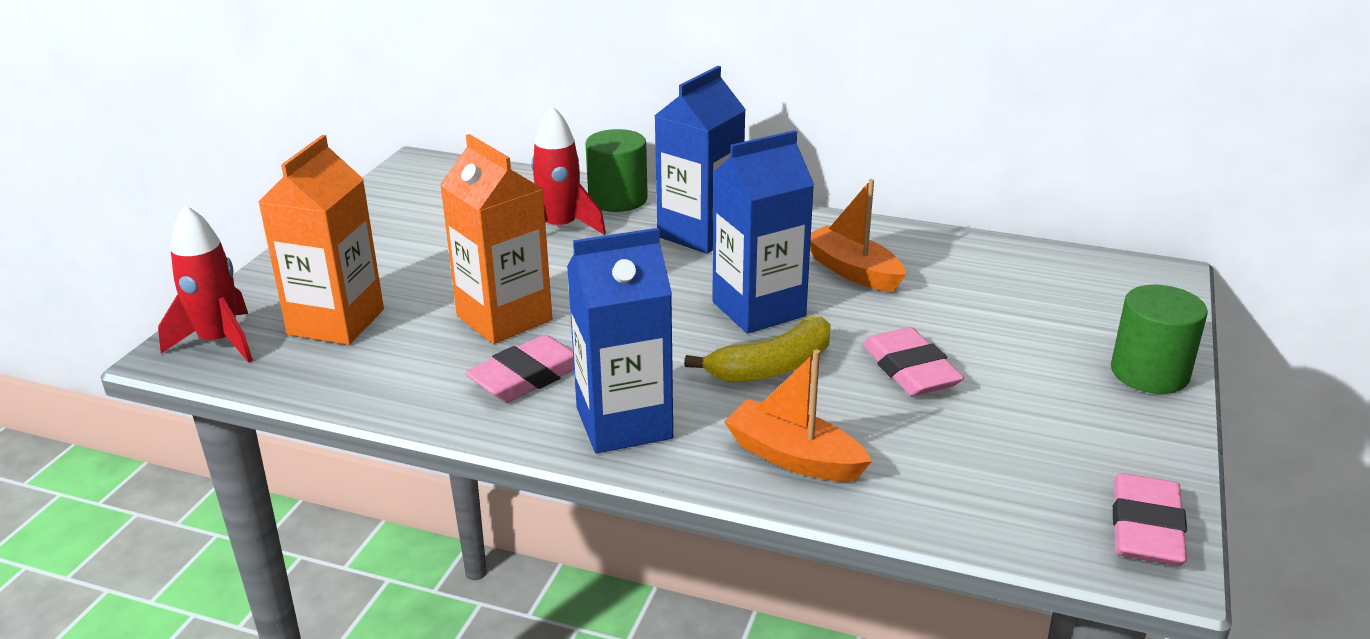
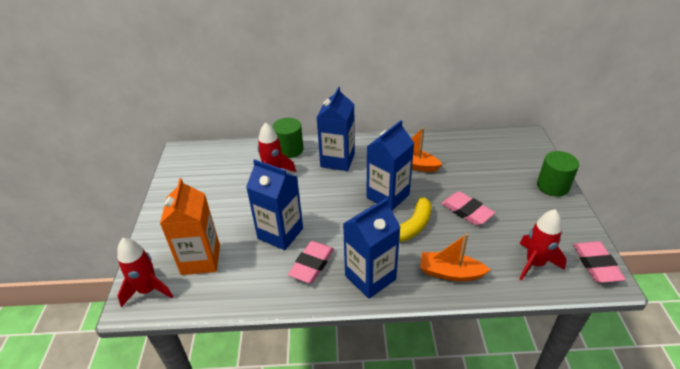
camera: 20 degrees left, 10 degrees up
orange carton [440,134,552,344] -> blue carton [246,159,303,250]
none -> red rocket [519,209,567,281]

